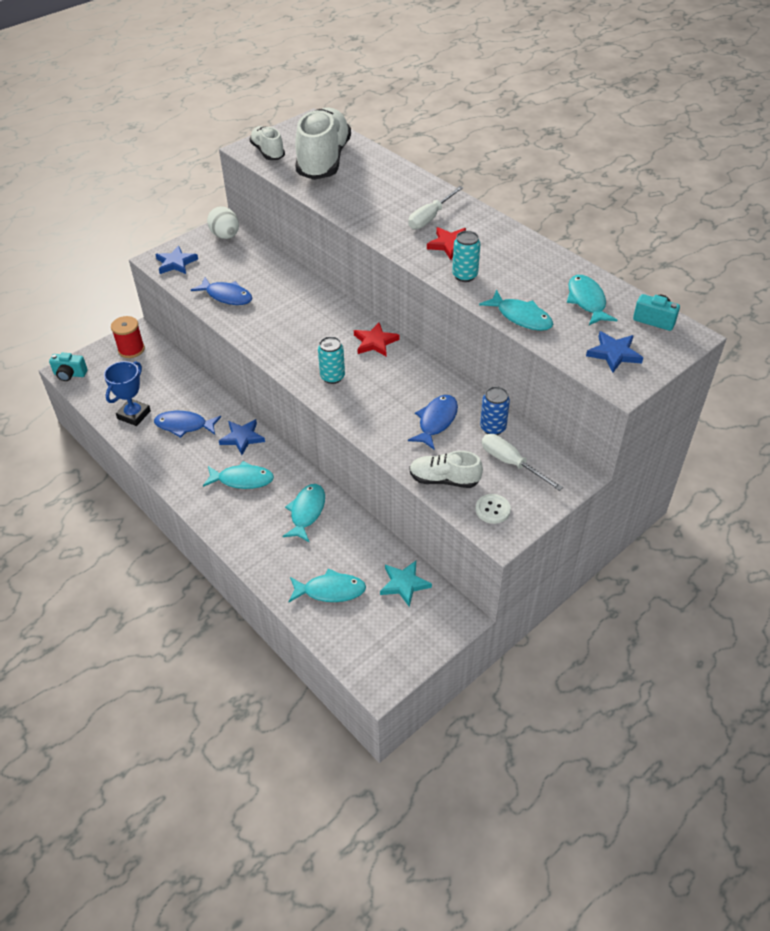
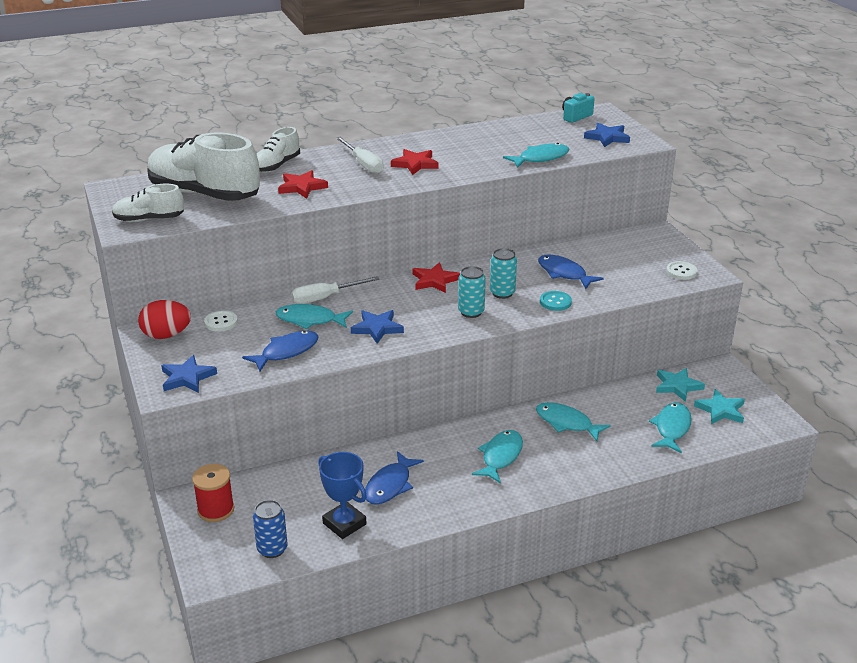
camera: 70 degrees left, 15 degrees down
turquoise camera [49,353,87,381] -> none
white egg [207,206,239,239] -> red egg [138,300,191,339]
blue star [219,419,265,455] -> blue star moved to [351,310,404,344]
white shoe [409,451,483,488] -> white shoe moved to [257,127,300,173]
turquoise can [452,231,480,282] -> turquoise can moved to [490,248,517,299]
blue can [480,386,510,435] -> blue can moved to [253,500,288,558]
white screwdriver [482,434,563,491] -> white screwdriver moved to [291,276,379,304]
turquoise fish [567,275,617,325] -> turquoise fish moved to [276,304,353,329]
none -> white button [204,310,238,332]
none -> red star [278,170,328,199]
none -> turquoise button [540,291,572,311]
none -> turquoise star [694,389,745,424]

